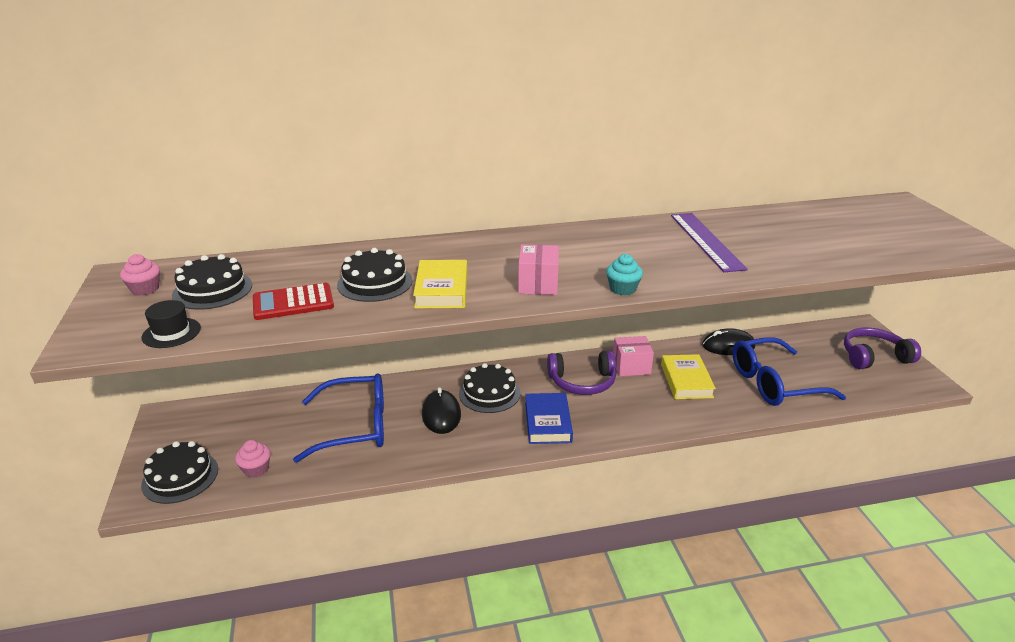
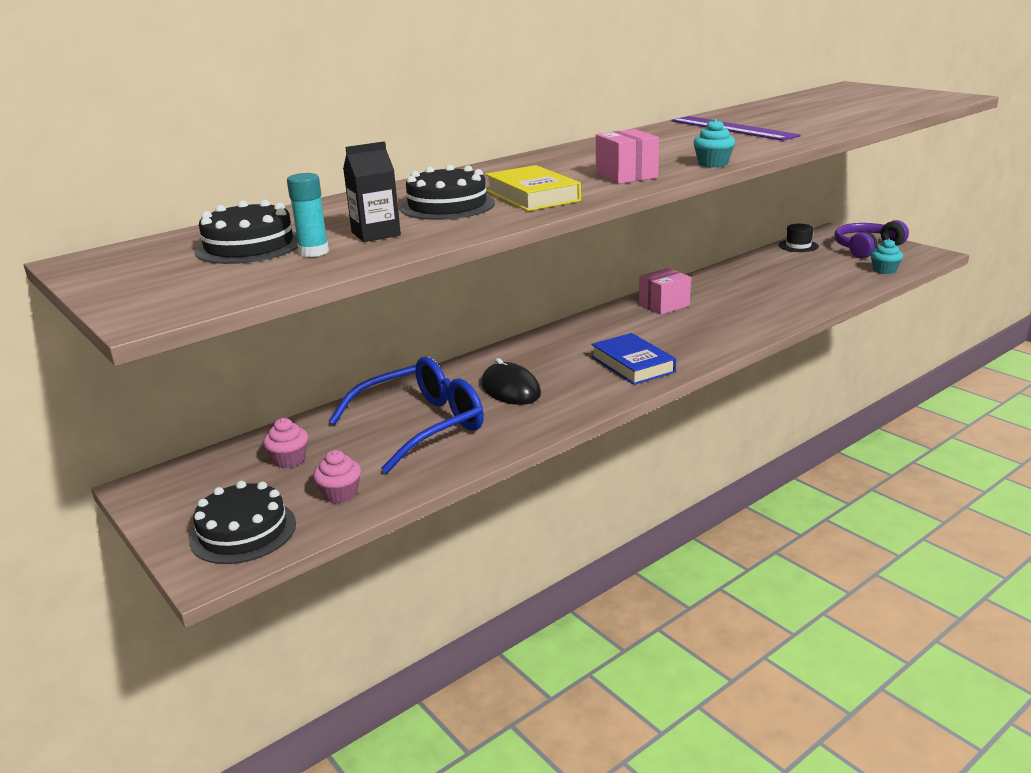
camera: 25 degrees left, 5 degrees down
pink cupcake [120,254,160,296] -> pink cupcake moved to [263,418,308,468]
black hat [142,300,201,348] -> black hat moved to [779,224,819,252]
red calculator [253,283,334,320] -> black carton [343,141,401,242]
black cake [459,363,521,413] -> none
purple headphones [547,351,616,395] -> none
yellow book [661,354,716,399] -> none
black mouse [702,328,756,355] -> none
blue glasses [732,337,846,406] -> none
none -> turquoise glue stick [287,173,329,257]
none -> turquoise cupcake [871,239,903,274]

